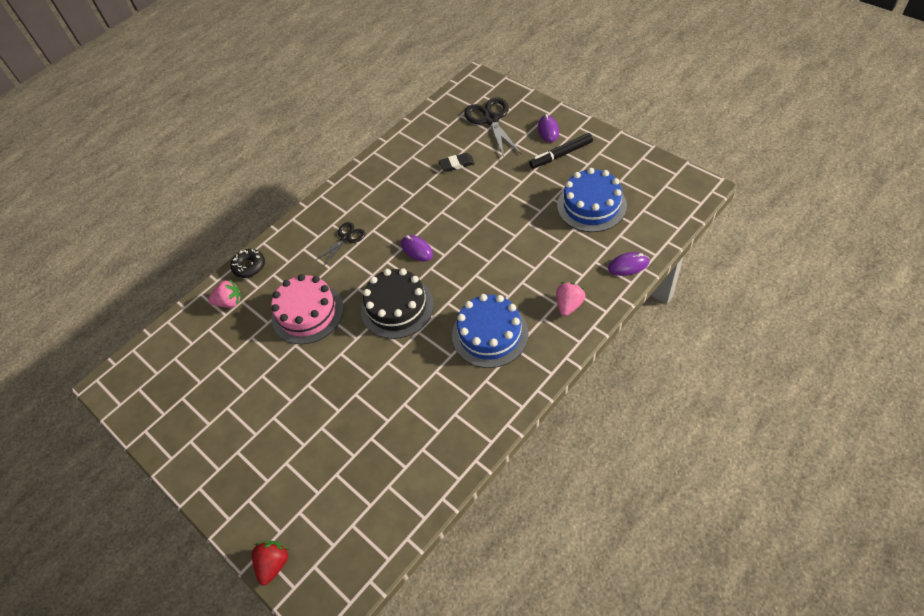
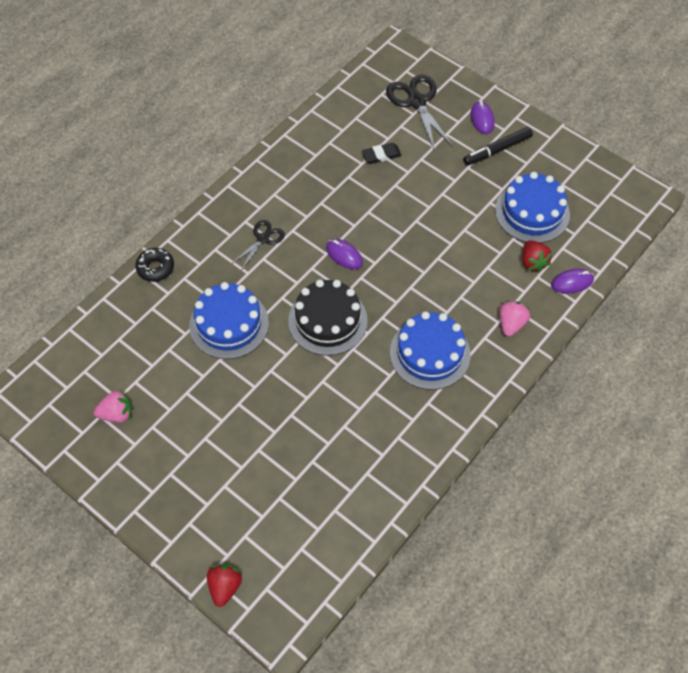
camera: 10 degrees left, 5 degrees up
pink strawberry [208,280,242,308] -> pink strawberry moved to [94,390,132,423]
pink cake [271,274,344,344] -> blue cake [189,282,269,359]
none -> red strawberry [522,240,552,272]

